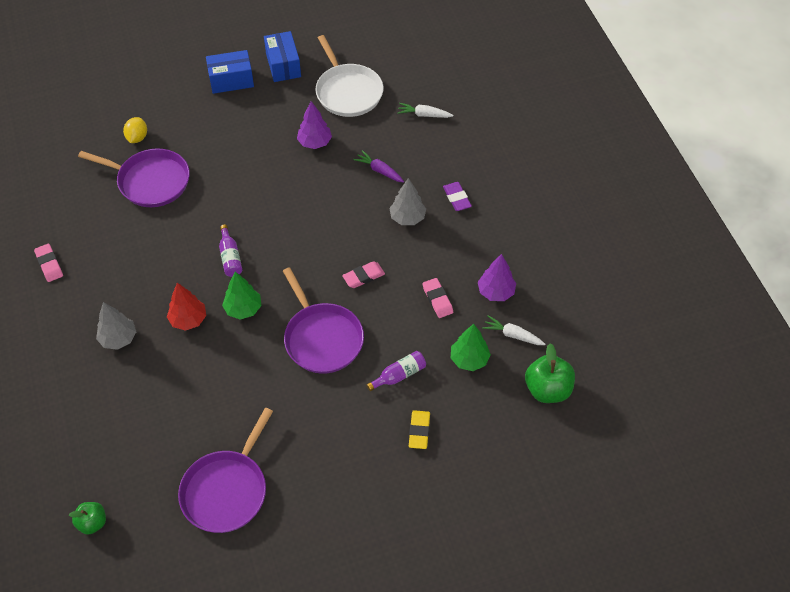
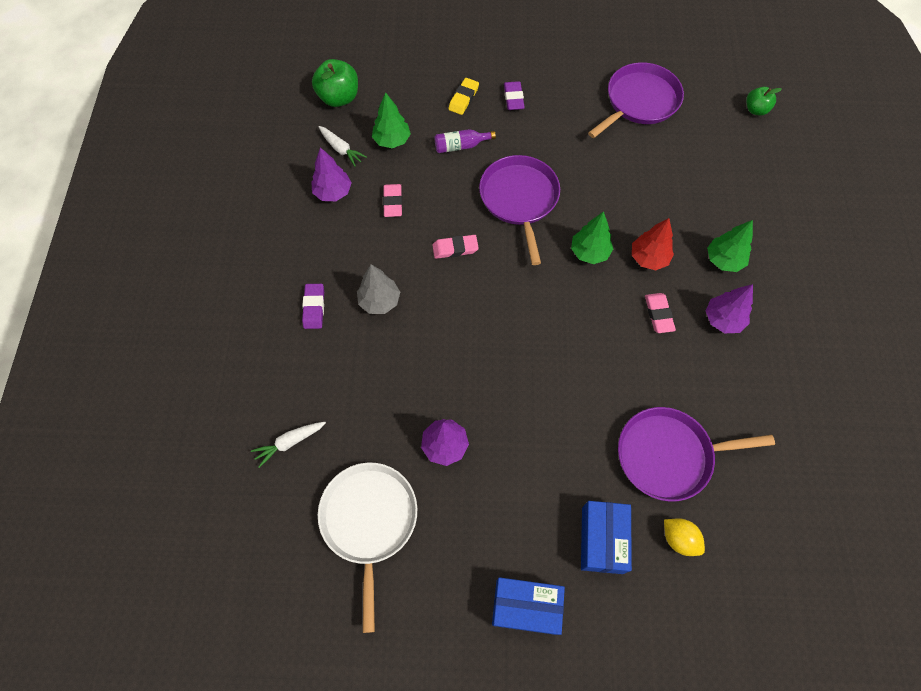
camera: 160 degrees left, 10 degrees up
pink eraser [34,244,63,282] -> pink eraser moved to [645,293,676,333]
purple pan [78,149,190,207] -> purple pan turned 45 degrees counterclockwise [618,407,775,502]
grey tree [96,302,136,350] -> green tree [707,220,753,272]
yellow lemon [123,117,147,143] -> yellow lemon turned 75 degrees counterclockwise [664,518,705,556]
purple bottle [219,225,242,277] -> none
blue box [264,31,301,82] -> blue box moved to [581,501,632,574]
purple carrot [353,150,404,183] -> none
white carrot [397,103,453,118] -> white carrot turned 120 degrees clockwise [251,422,326,468]
none -> purple eraser [504,81,525,110]
none -> purple tree [706,284,753,333]

